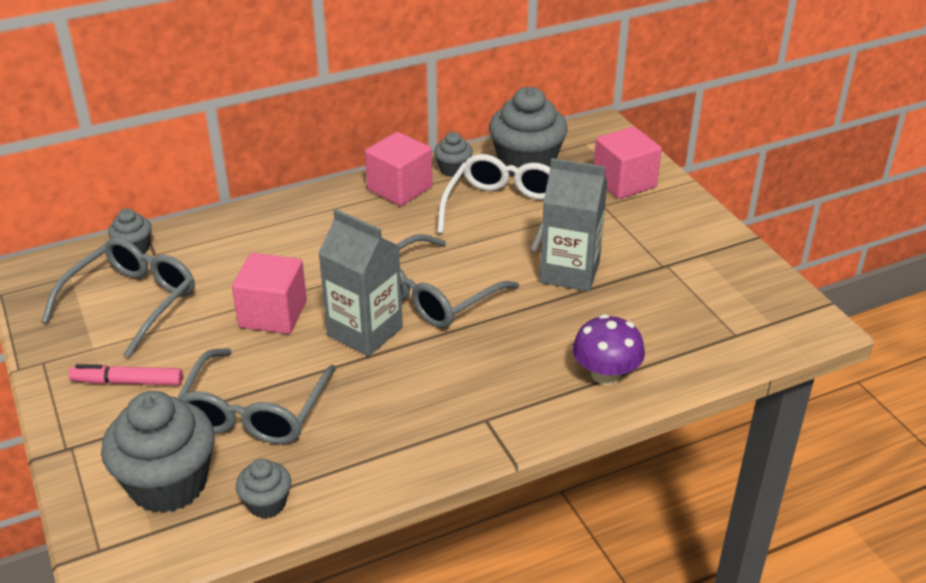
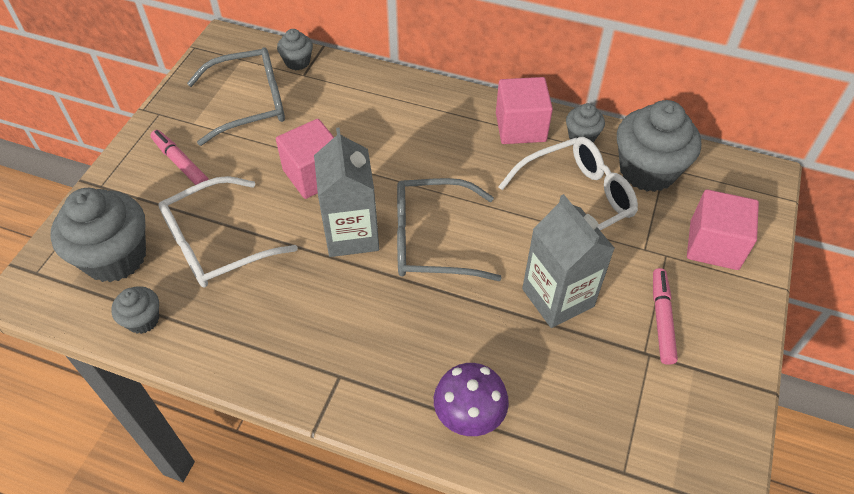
camera: 45 degrees right, 15 degrees up
grey glasses [177,348,336,444] -> white glasses [159,176,298,287]
none -> pink marker [653,268,678,365]

